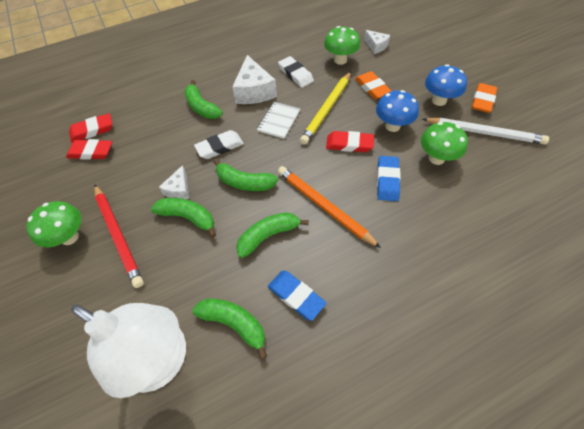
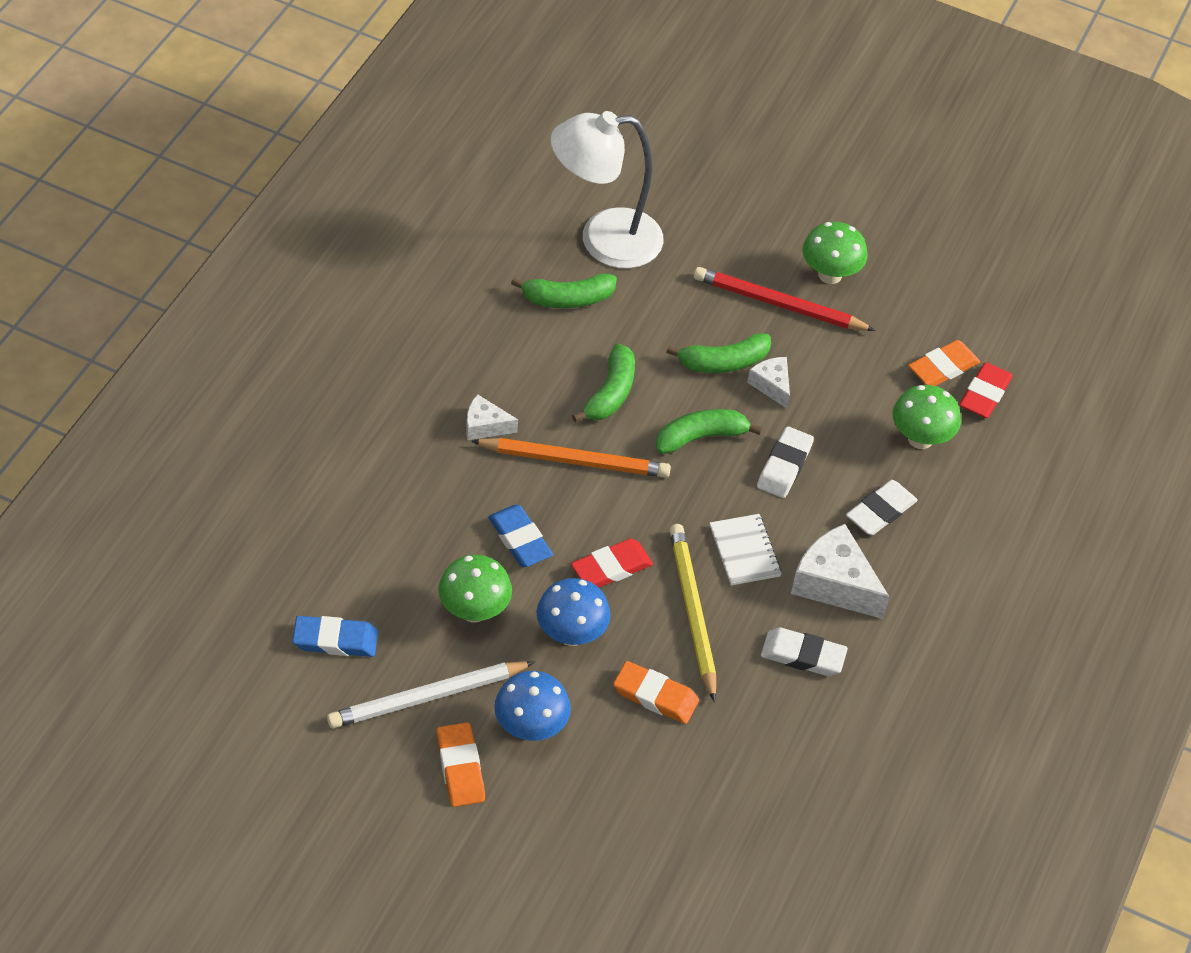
camera: 135 degrees right, 5 degrees down
red eraser [66,139,112,160] -> orange eraser [908,340,980,386]
green banana [184,80,223,119] -> white eraser [846,480,918,535]
blue eraser [268,271,326,321] -> blue eraser moved to [292,616,378,657]
green mushroom [324,26,360,65] -> green mushroom moved to [892,385,961,449]
white cheese [364,30,390,54] -> white cheese moved to [466,394,518,440]

